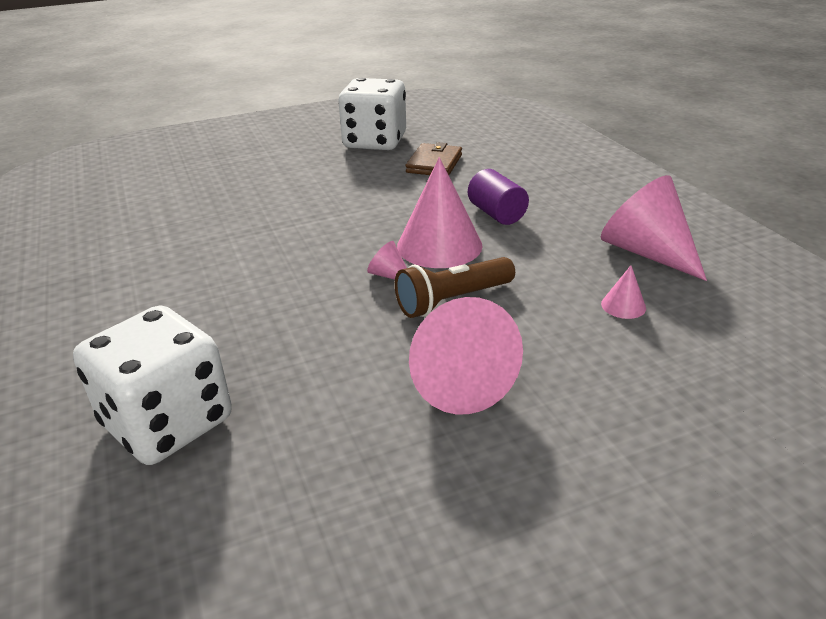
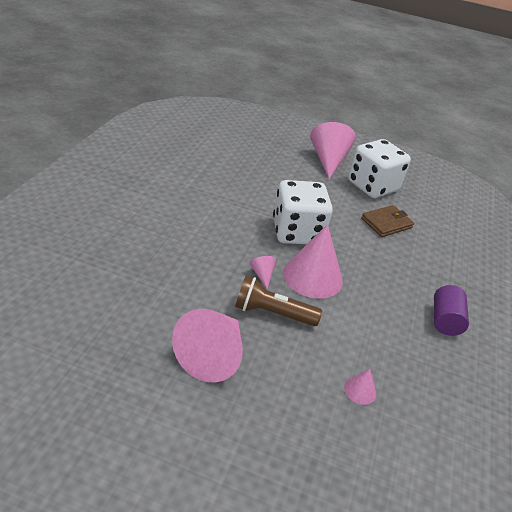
camera: 35 degrees right, 5 degrees up
white dice [73,306,232,465] -> white dice moved to [273,180,333,244]
purple cylinder [468,169,529,225] -> purple cylinder moved to [434,285,469,336]
pink cone [601,175,707,281] -> pink cone moved to [310,122,356,179]

